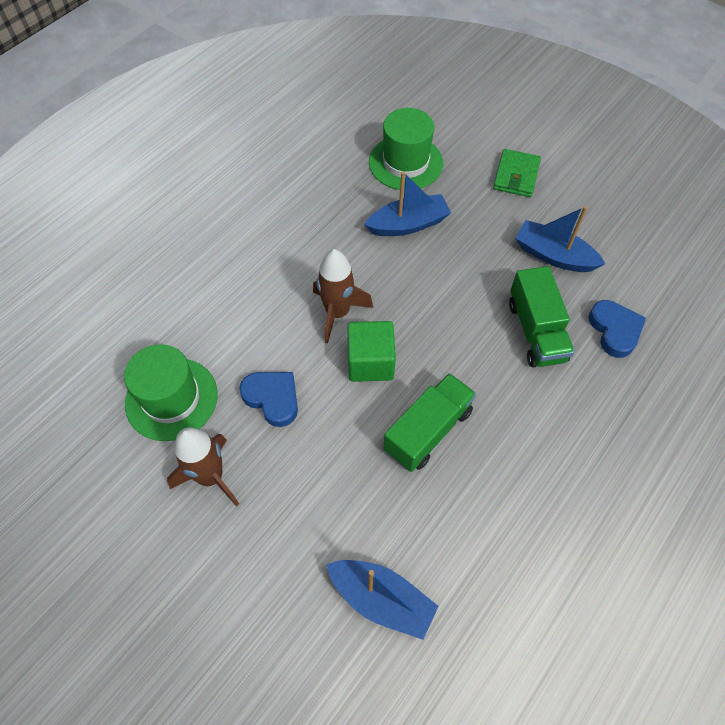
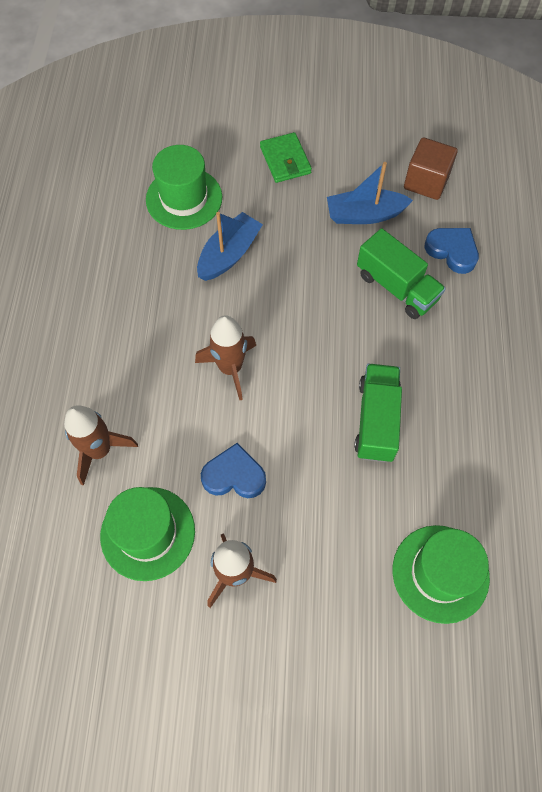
camera: 35 degrees left, 5 degrees up
blue boat [326,560,439,640] -> green hat [393,525,490,624]
green cube [347,321,396,382] -> none
none -> brown rocket [64,405,138,486]
none -> brown cube [404,137,458,200]

